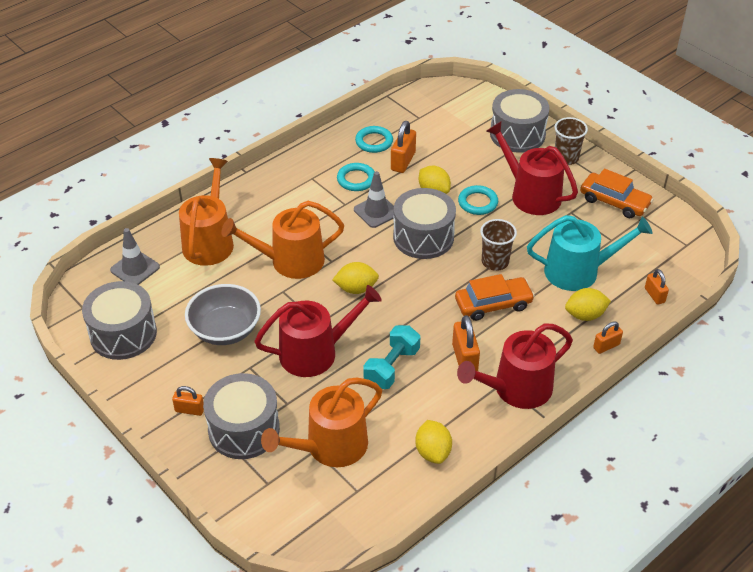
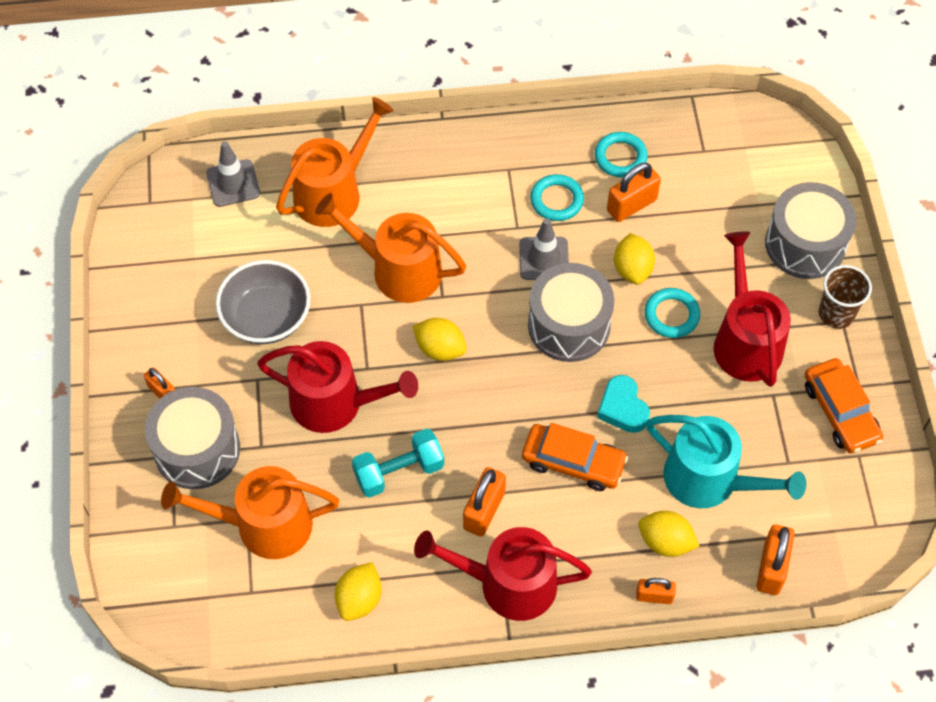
camera: 35 degrees right, 15 degrees up
grey drum [82,281,157,360] -> none
brown cup [480,219,517,271] -> turquoise heart [597,375,650,433]
orange padlock [645,269,669,305] -> orange padlock [756,525,795,595], size x1.59

